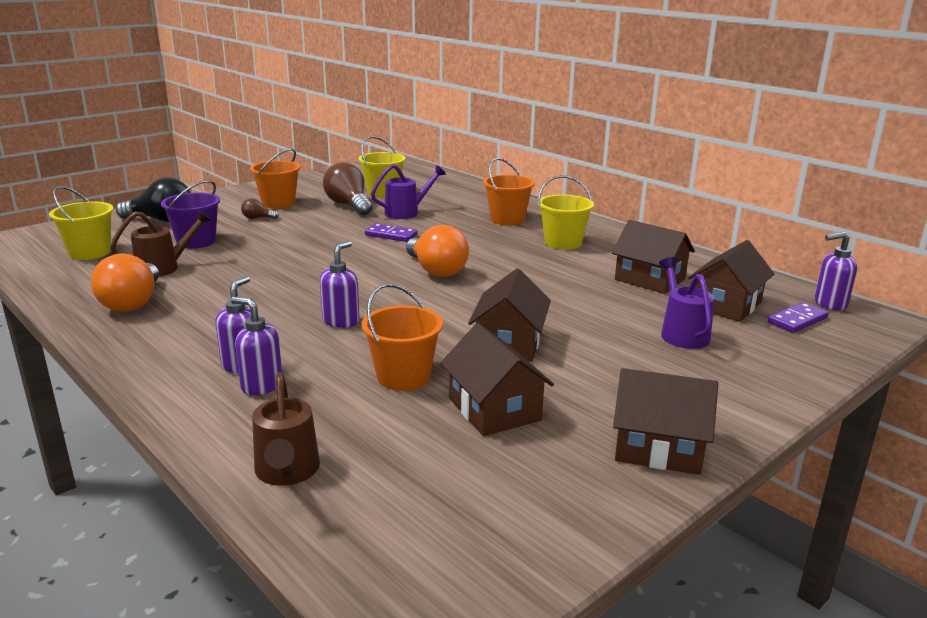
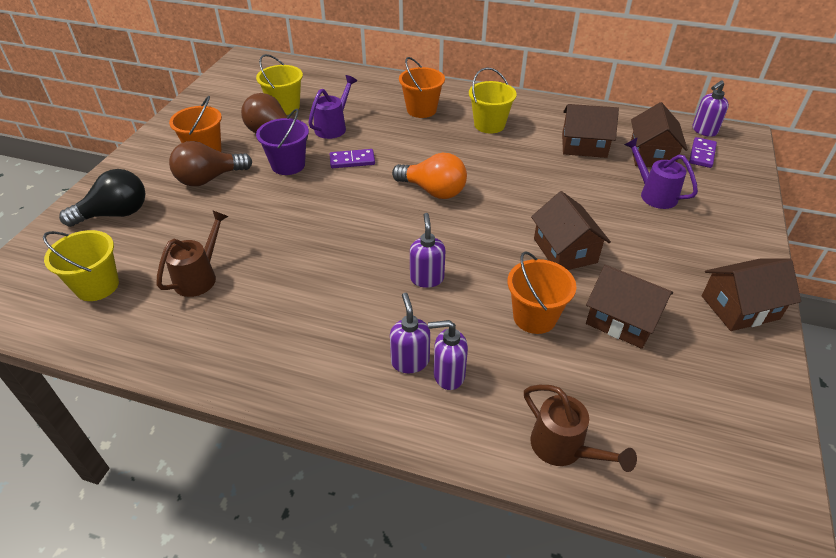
camera: 30 degrees left, 20 degrees up
orange light bulb [91,253,159,312] -> none
purple bucket [161,180,220,249] -> purple bucket moved to [256,109,309,175]
brown light bulb [241,198,279,219] -> brown light bulb [169,141,252,186], size x2.11

